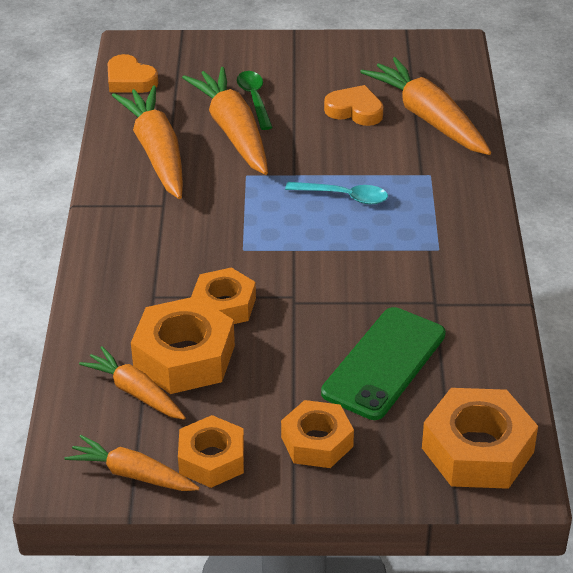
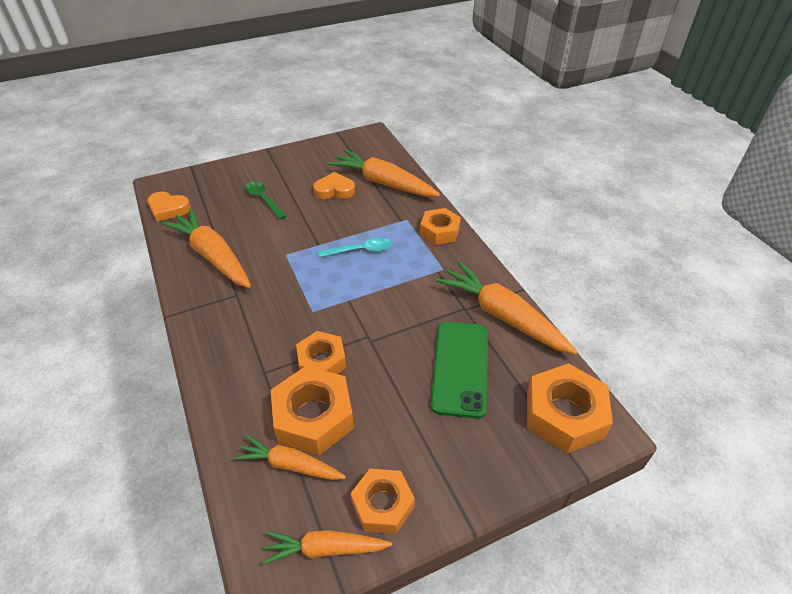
camera: 25 degrees left, 5 degrees up
orange carrot [182,67,268,175] -> orange carrot moved to [436,261,578,355]
orange nut [281,400,354,468] -> orange nut moved to [420,208,461,245]

